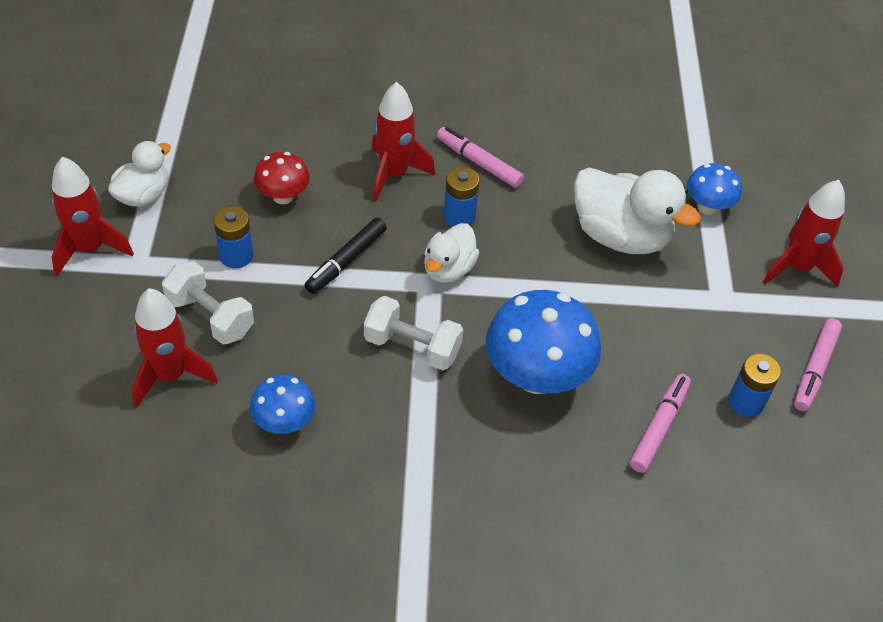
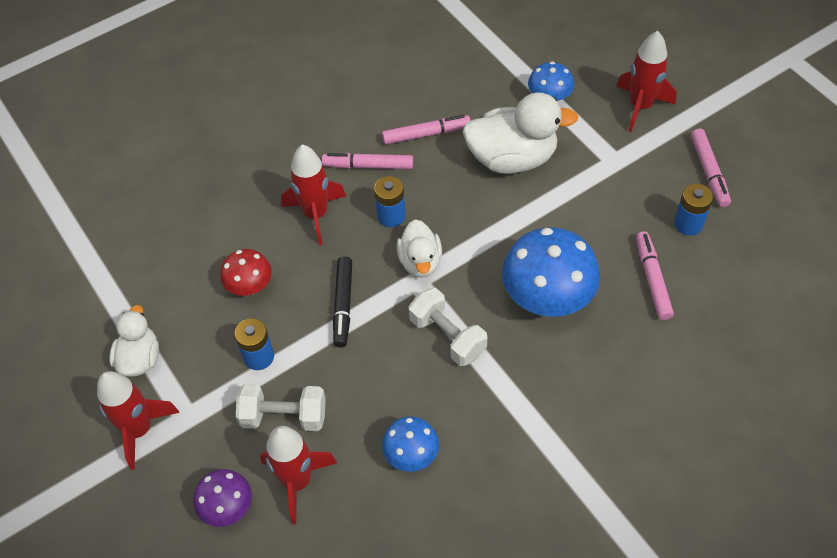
camera: 30 degrees left, 5 degrees up
white dumbbell [364,296,463,371] -> white dumbbell turned 60 degrees clockwise [409,288,487,366]
none -> purple mushroom [193,469,252,527]
none -> pink marker [382,115,471,145]

